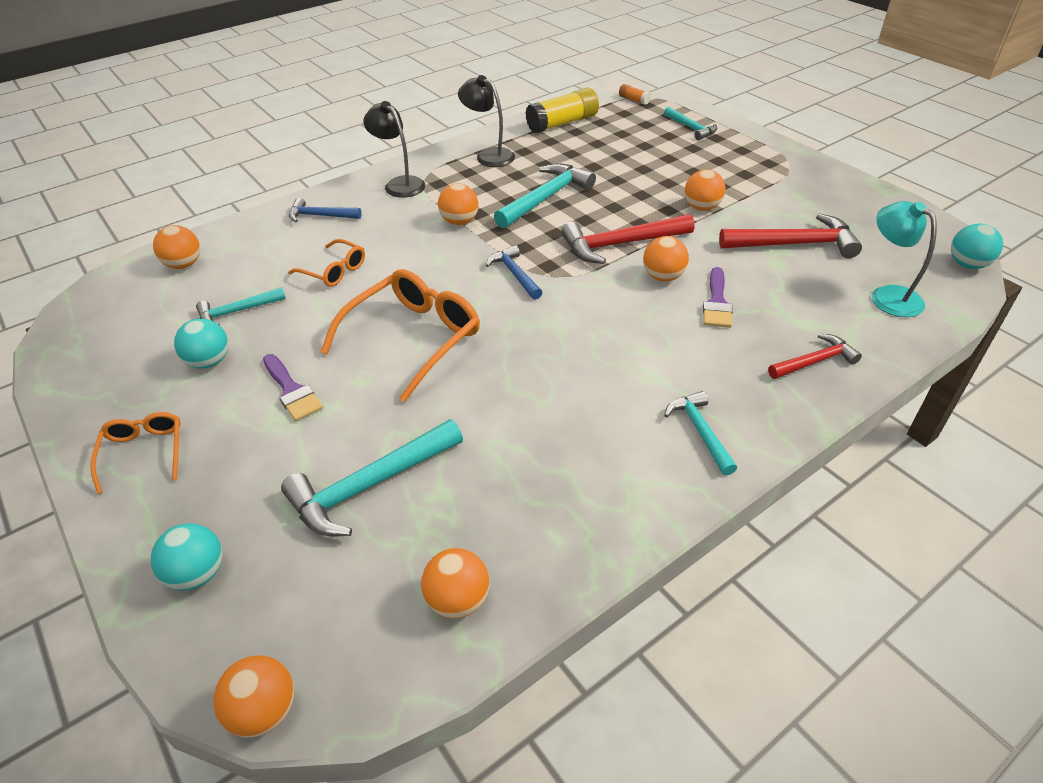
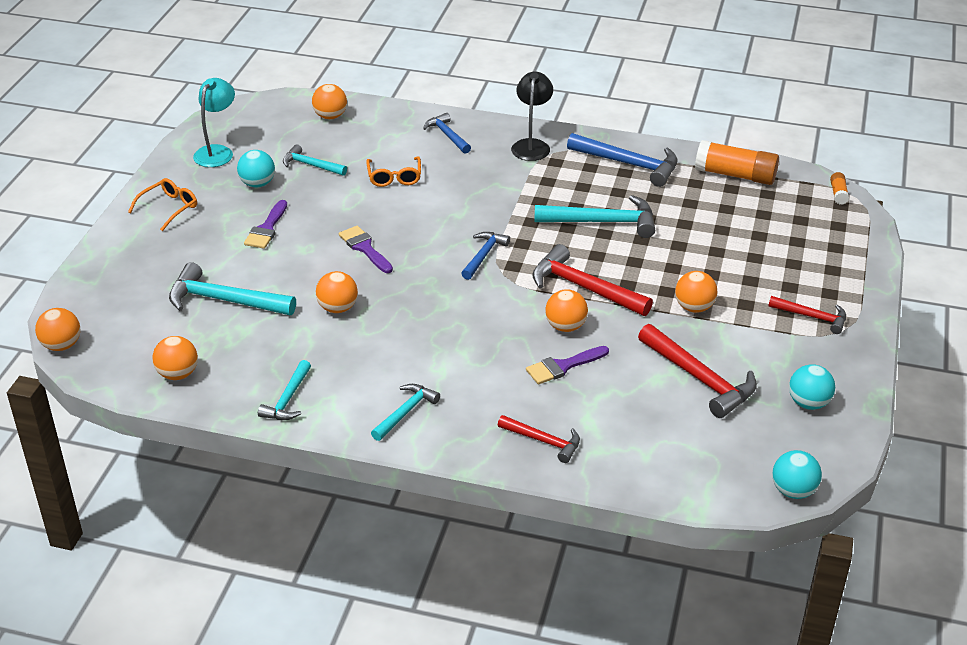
camera: 50 degrees right, 5 degrees down
turquoise ball [151,523,222,591] -> turquoise ball moved to [789,364,835,410]
orange glasses [320,269,480,402] -> purple brush [339,226,393,273]
orange ball [438,183,478,225] -> orange ball moved to [316,271,358,313]
black lamp [458,75,515,167] -> blue hammer [567,133,677,187]
yellow glue stick [525,87,599,133] -> orange glue stick [695,140,779,185]
turquoise hammer [664,107,717,140] -> turquoise hammer moved to [258,360,311,420]
turquoise lamp [872,201,937,317] -> turquoise lamp moved to [193,78,235,167]
none -> red hammer [768,296,846,334]

